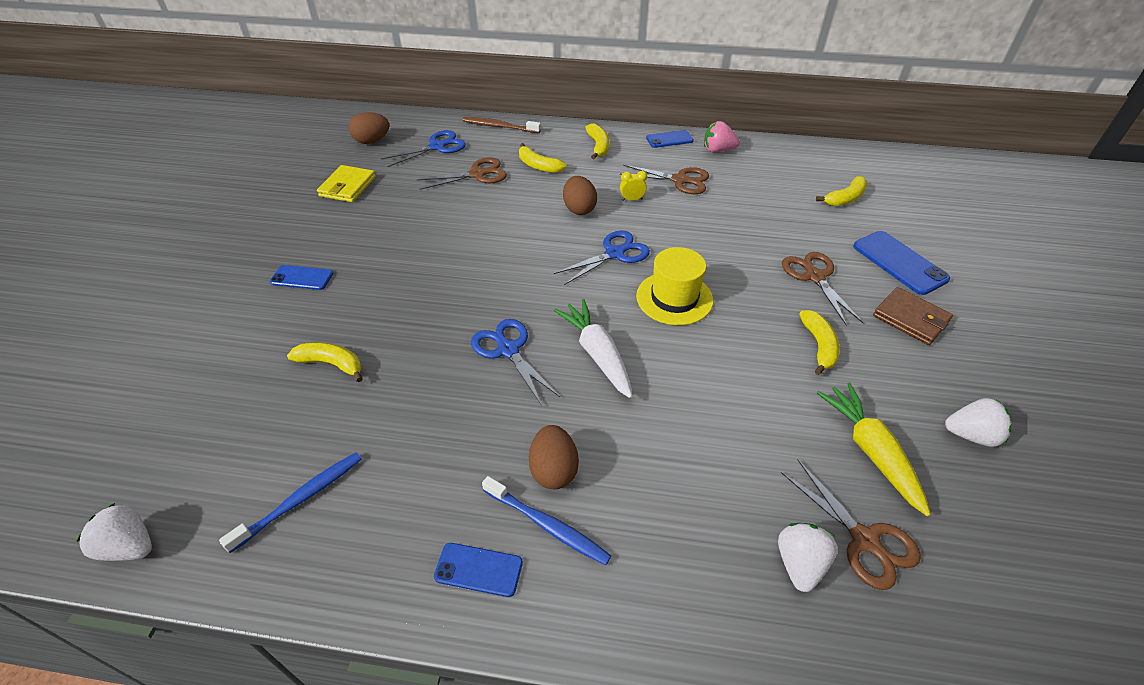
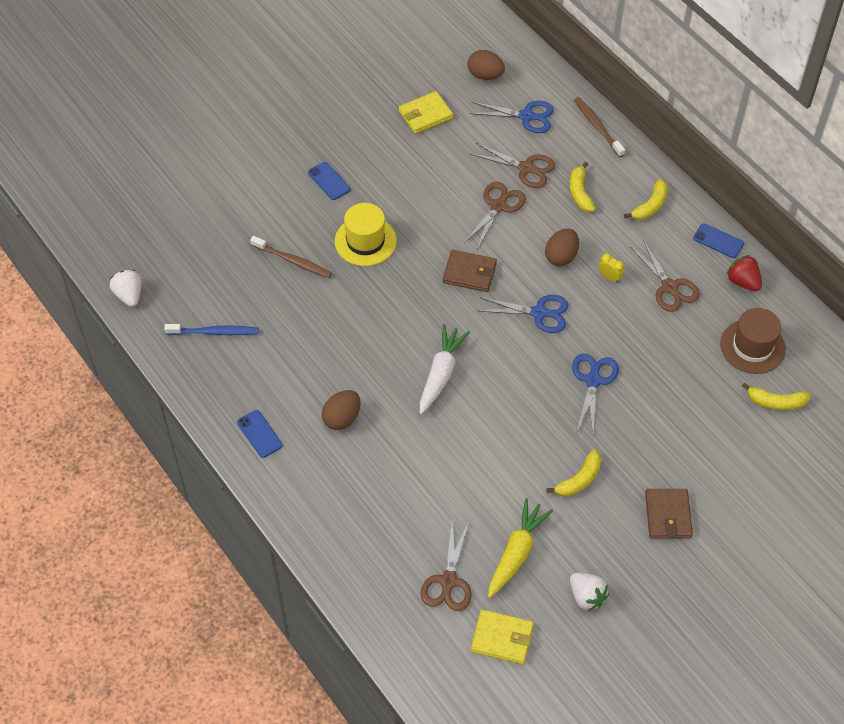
camera: 45 degrees right, 10 degrees up
yellow banana [287,342,363,382] -> brown toothbrush [250,236,332,278]
blue scissors [471,319,560,406] -> blue scissors moved to [572,354,619,431]
blue toothbrush [482,476,611,566] -> none
yellow hat [636,247,713,325] -> yellow hat moved to [335,203,397,266]
pink strawberry [704,121,740,153] -> red strawberry [726,255,762,291]
white strawberry [778,523,838,592] -> none
brown scissors [782,252,864,326] -> brown scissors moved to [464,182,526,249]
blue phone [853,231,950,295] -> none
none -> brown wallet [443,250,497,292]
none -> yellow wallet [471,609,534,664]
none -> brown hat [720,308,786,374]

